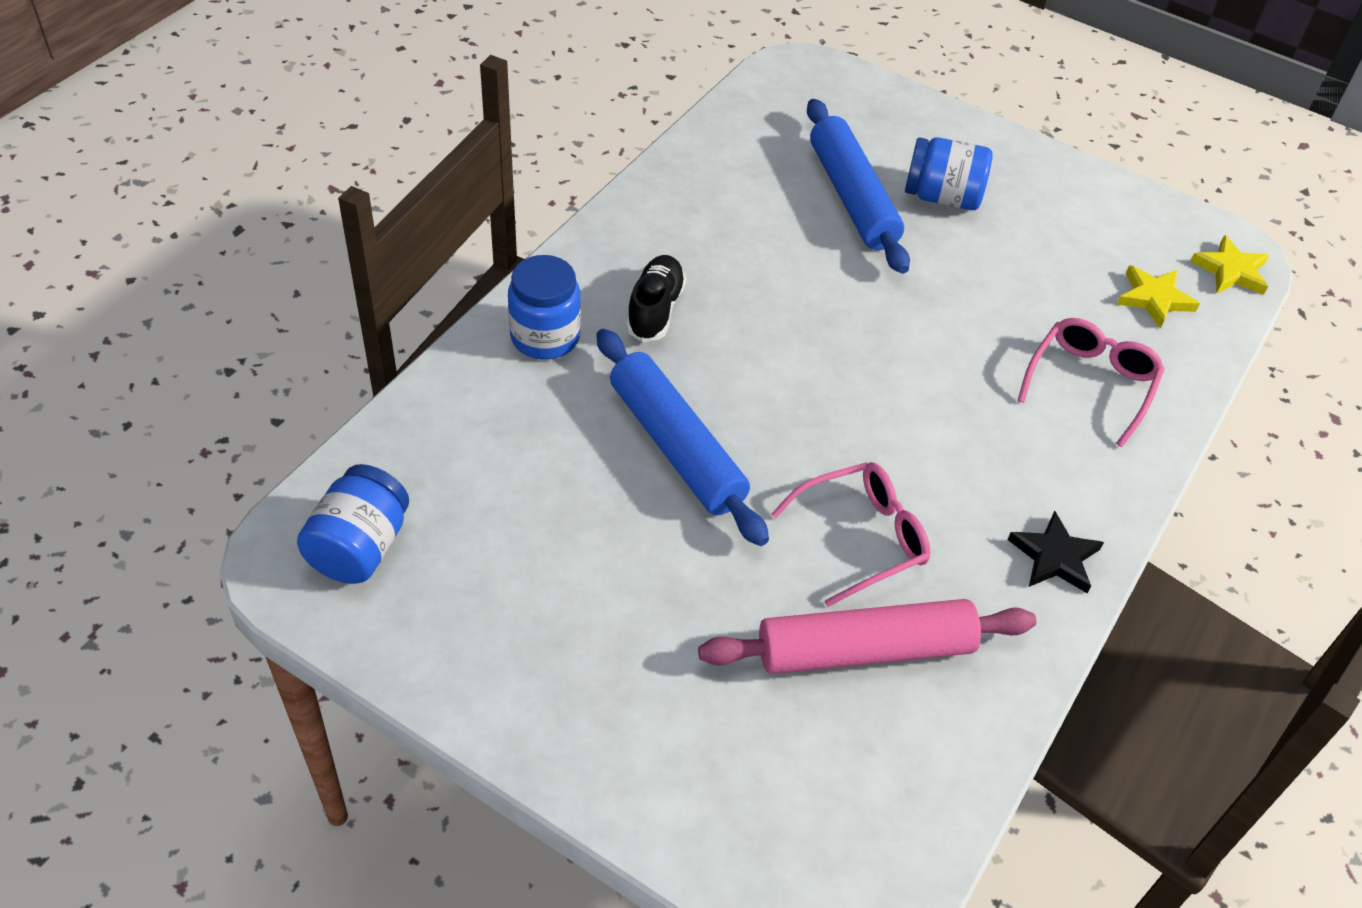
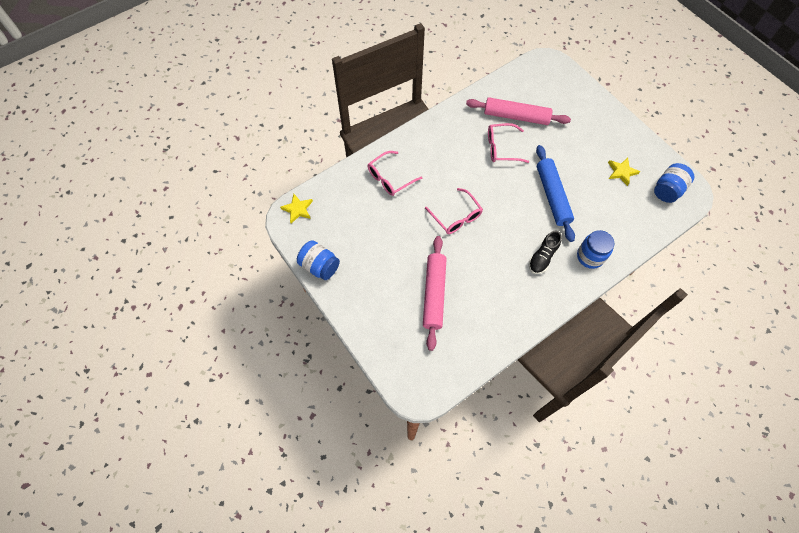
camera: 155 degrees left, 15 degrees up
blue rolling pin [807,99,910,274] -> pink rolling pin [423,236,447,351]
blue jar [905,137,993,210] -> blue jar moved to [297,240,340,280]
black star [1008,511,1104,593] -> none
yellow star [1117,265,1200,329] -> yellow star moved to [608,158,640,186]
none -> pink glasses [425,188,483,234]

